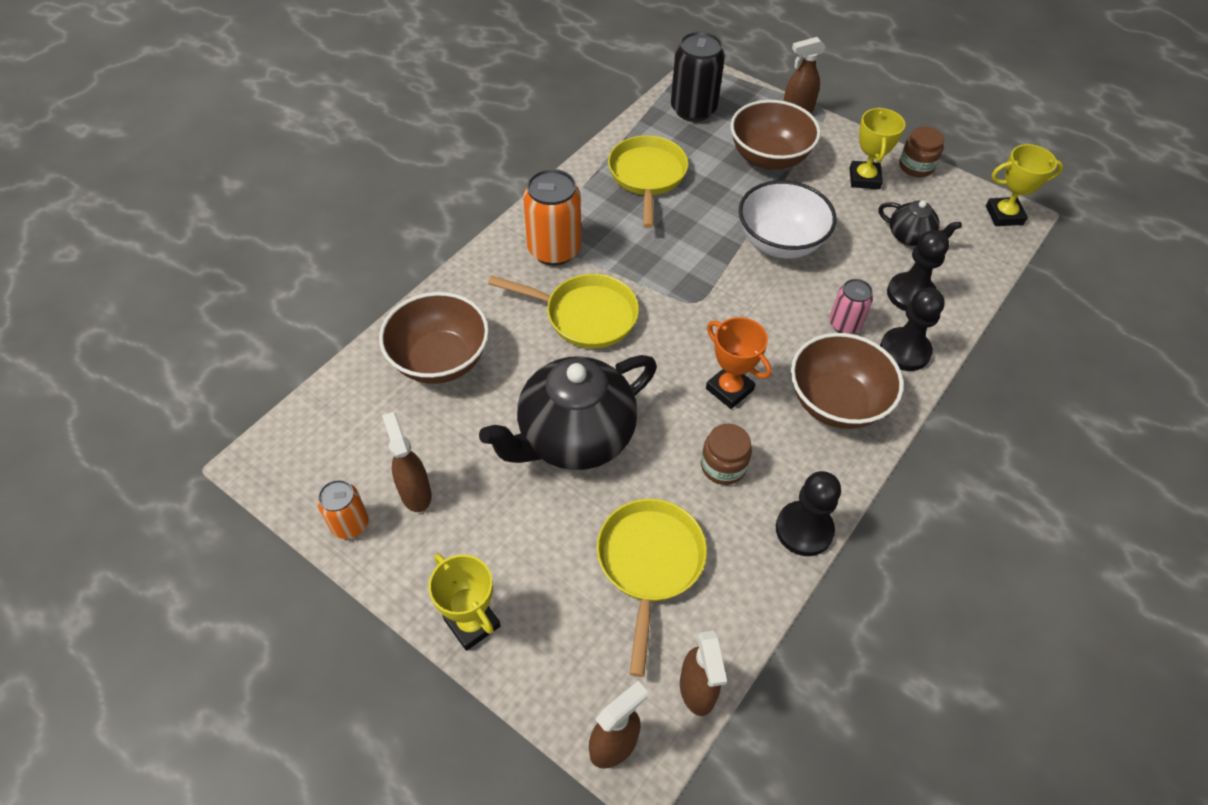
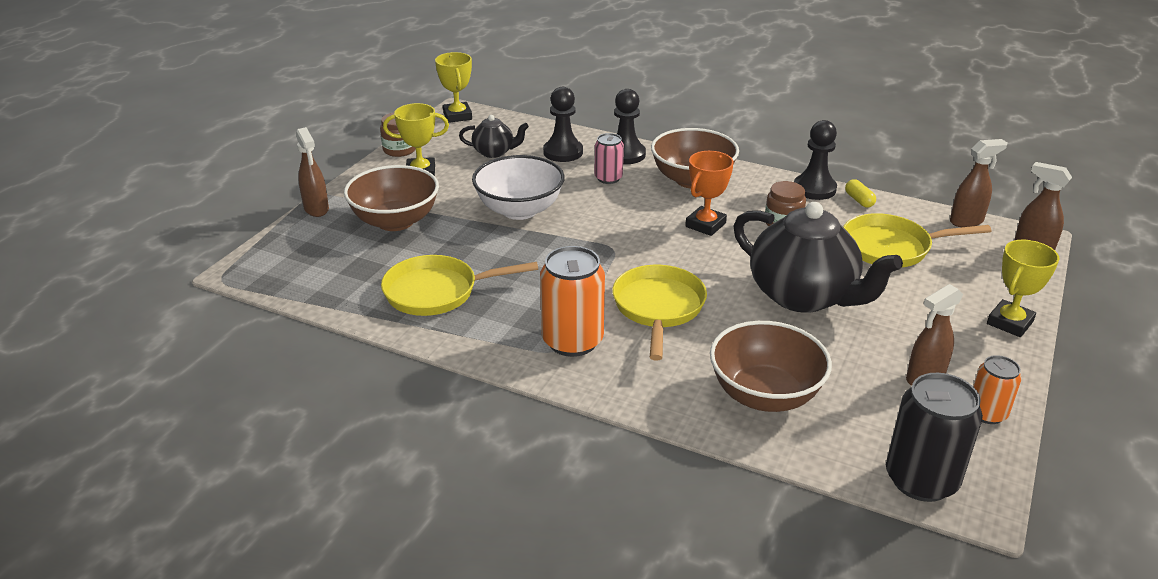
camera: 100 degrees left, 20 degrees down
black can [671,31,725,122] -> black can moved to [886,373,983,502]
black teapot [878,200,962,246] -> black teapot turned 75 degrees clockwise [459,115,529,158]
none -> yellow capsule [845,179,876,208]

